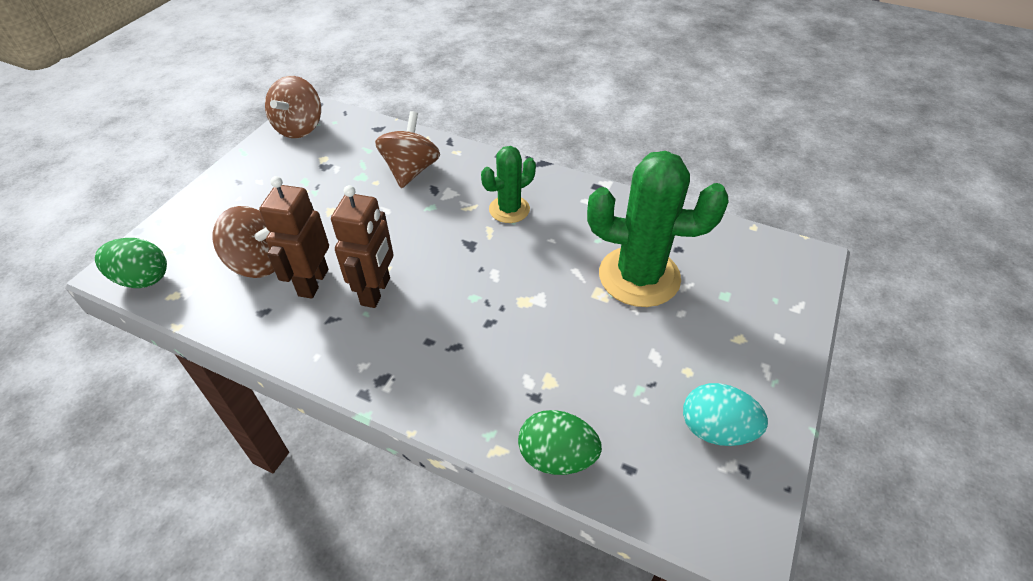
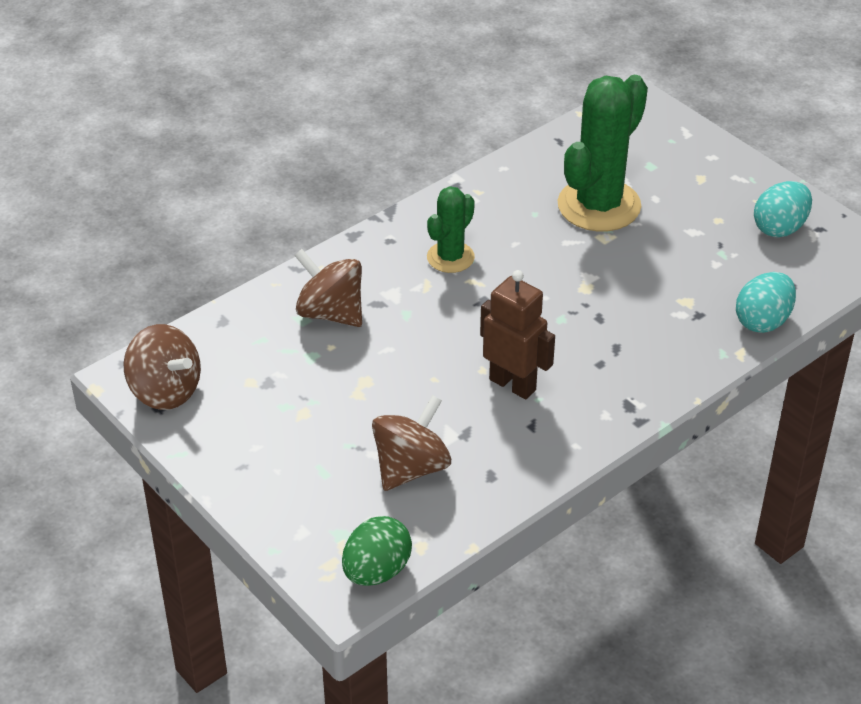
camera: 65 degrees left, 5 degrees down
brown robot [259,176,329,299] -> none
green cactus [481,146,536,223] -> green cactus turned 45 degrees clockwise [427,186,475,273]
green egg [518,410,602,475] -> turquoise egg [736,272,796,333]

